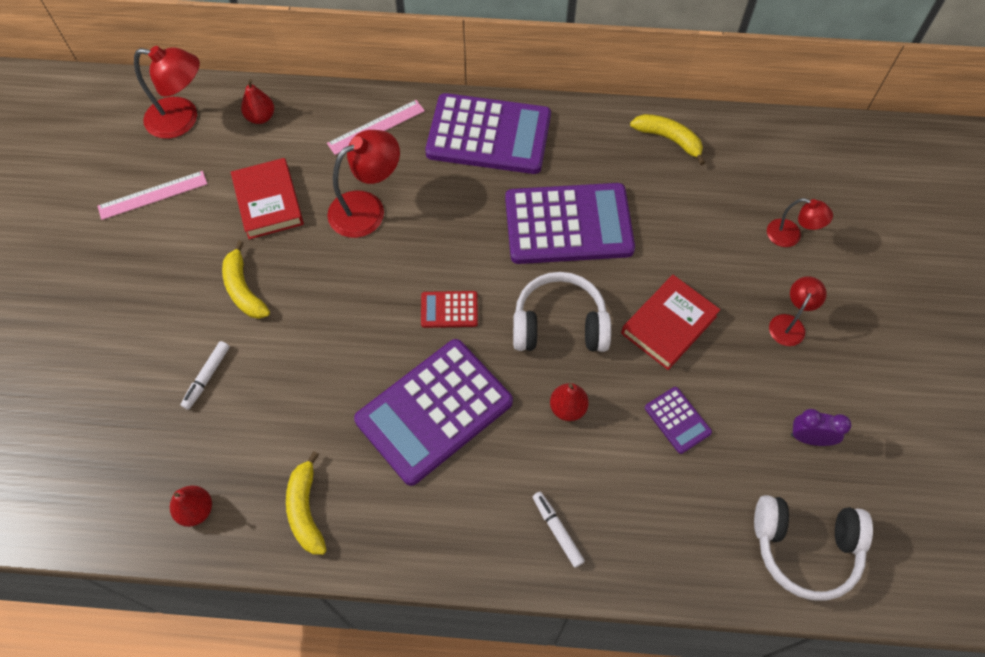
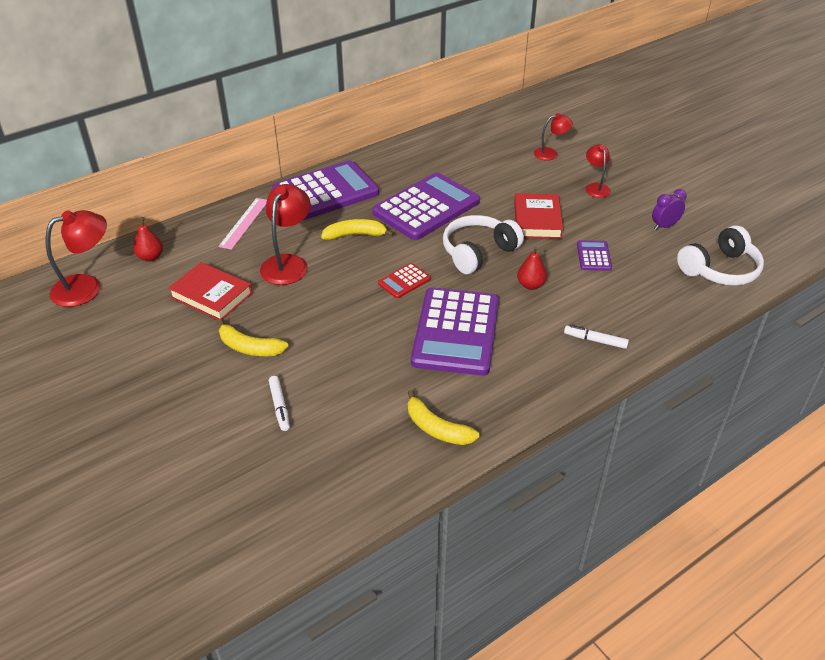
camera: 40 degrees left, 20 degrees down
pink ruler [98,171,207,220] -> none
red pear [170,486,212,527] -> none
yellow banana [630,114,706,165] -> yellow banana moved to [321,219,394,240]
purple calculator [645,387,712,454] -> purple calculator turned 105 degrees counterclockwise [577,240,612,271]

